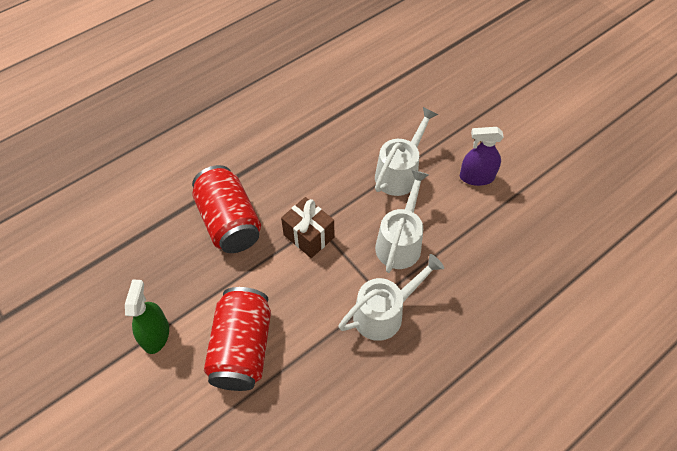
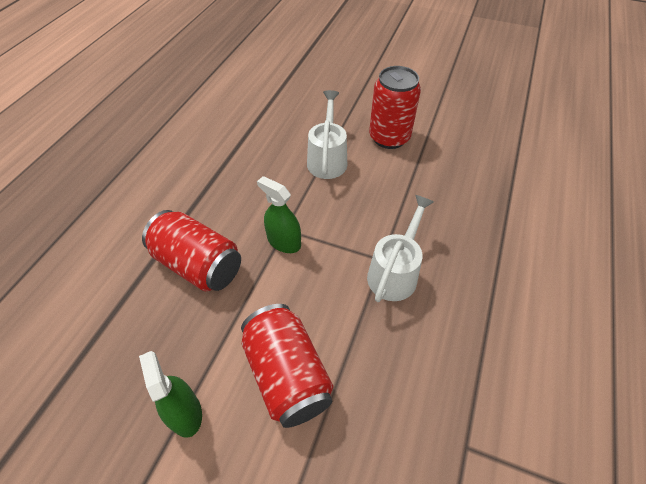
camera: 30 degrees left, 5 degrees down
brown gift [281,197,334,258] -> green spray bottle [257,176,301,253]
white watering can [375,170,429,273] -> none
purple spray bottle [460,127,504,186] -> red can [369,66,421,149]

